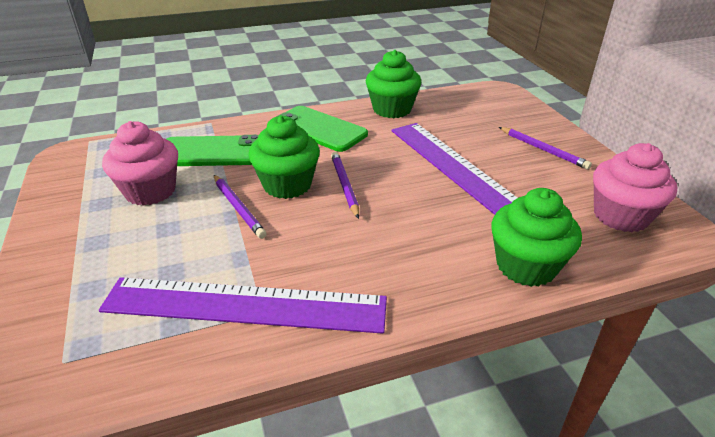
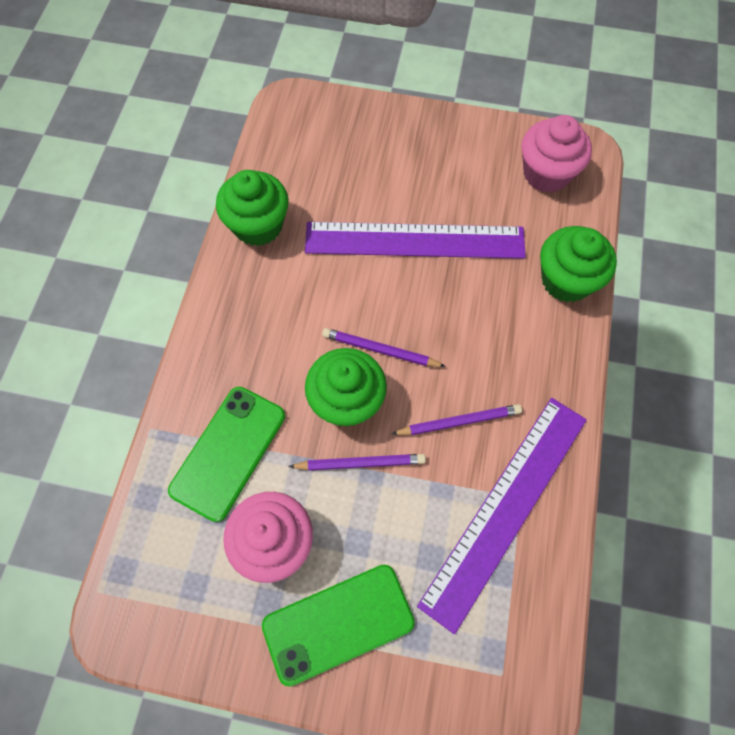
camera: 60 degrees left, 30 degrees up
green phone [276,106,368,152] -> green phone moved to [262,565,415,687]
purple pencil [499,127,592,169] -> purple pencil moved to [392,404,522,435]

